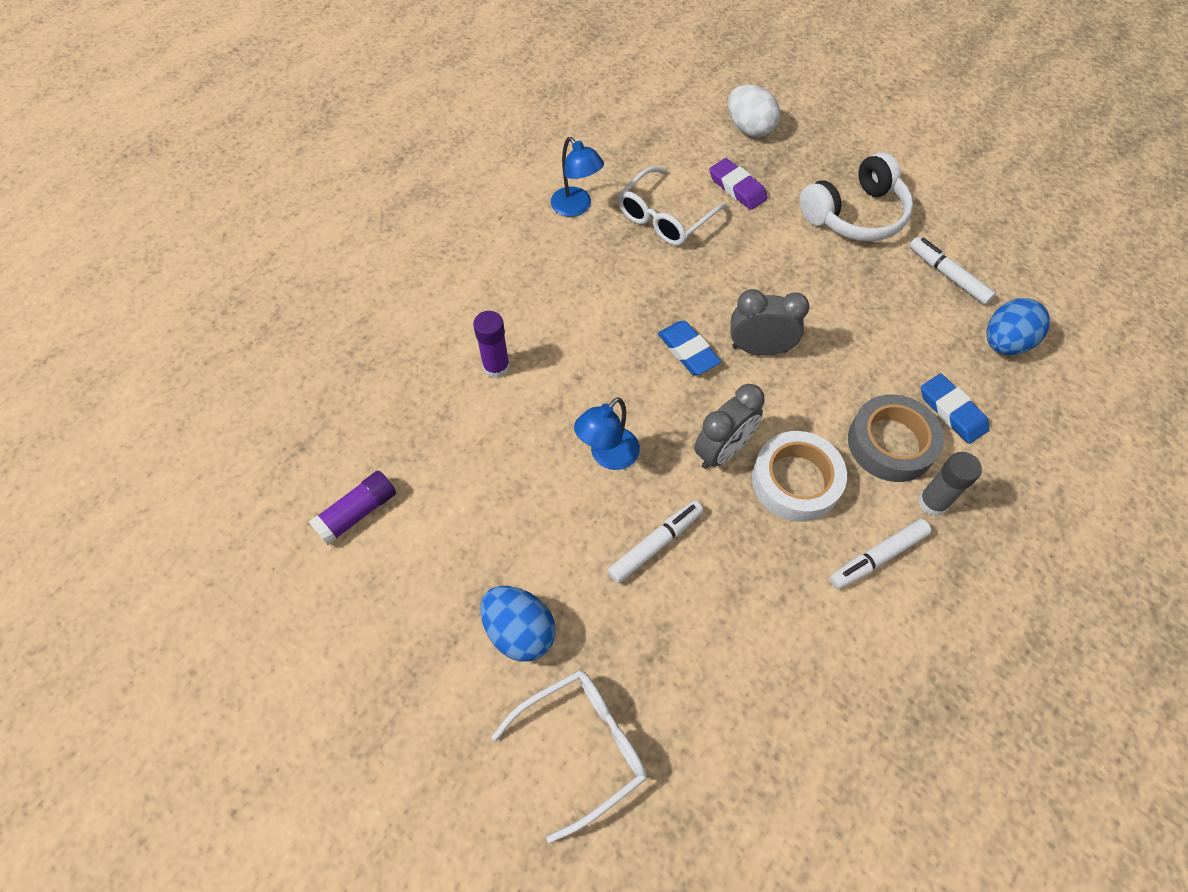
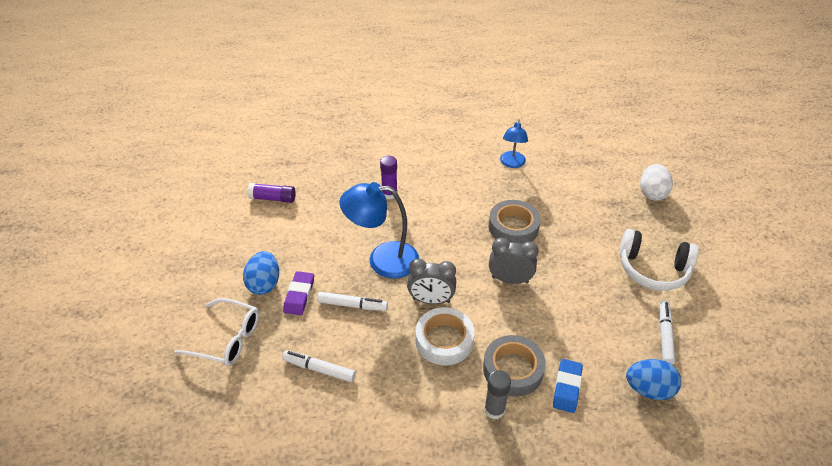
camera: 50 degrees right, 15 degrees down
blue lamp [574,397,640,470] -> blue lamp [340,182,419,279], size x1.67
white glasses [618,166,727,246] -> none
blue eraser [658,321,721,375] -> none
purple eraser [709,158,768,210] -> purple eraser moved to [283,271,314,315]
grey clock [731,289,810,355] -> grey clock turned 45 degrees counterclockwise [489,238,539,284]
white marker [830,519,931,589] -> white marker moved to [282,350,356,382]
none -> grey tape [488,200,541,244]

